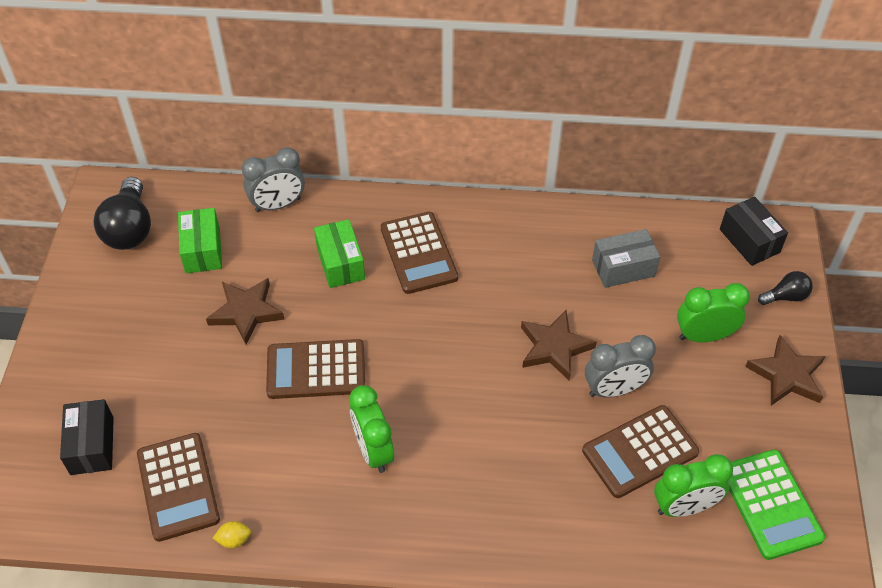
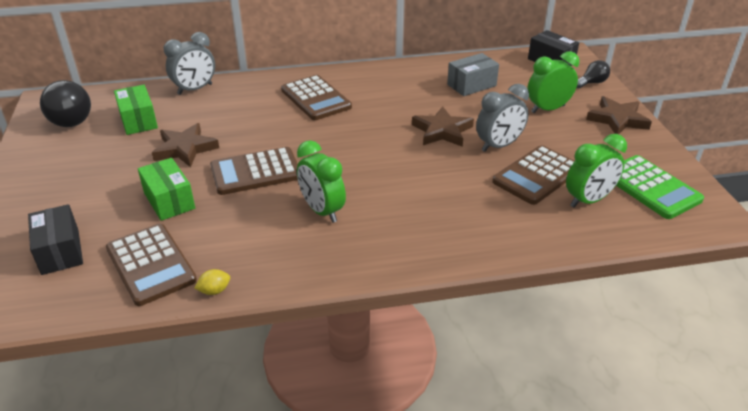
camera: 15 degrees left, 15 degrees down
green box [314,219,365,288] -> green box moved to [138,158,195,221]

